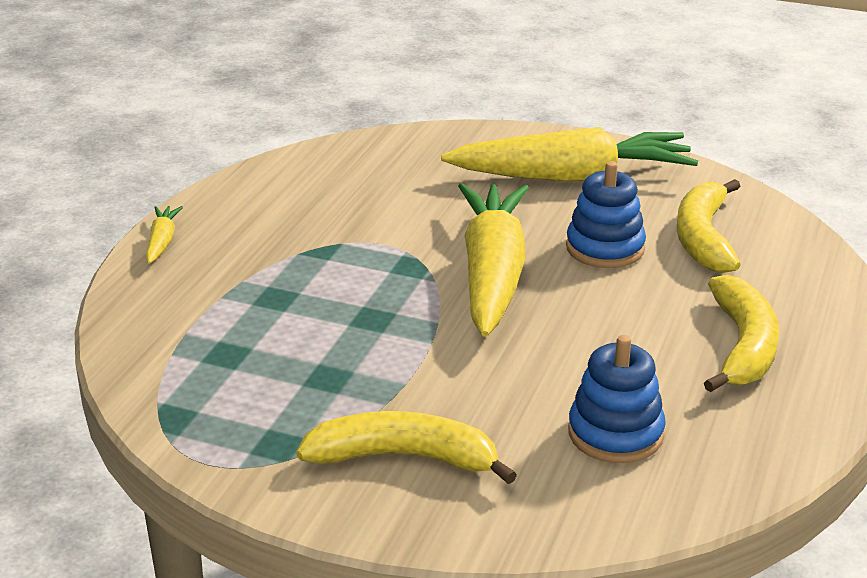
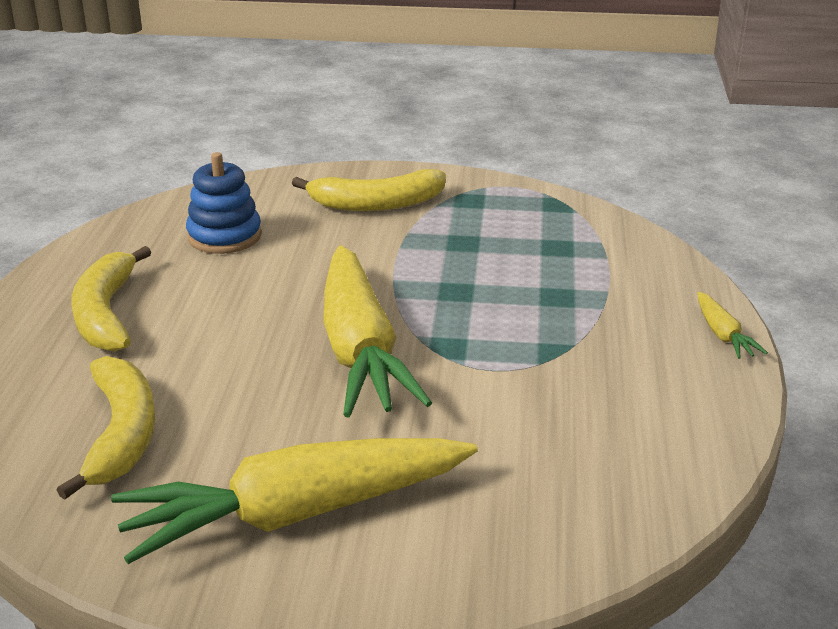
camera: 165 degrees right, 0 degrees up
blue stacking toy [566,161,646,268] -> none

